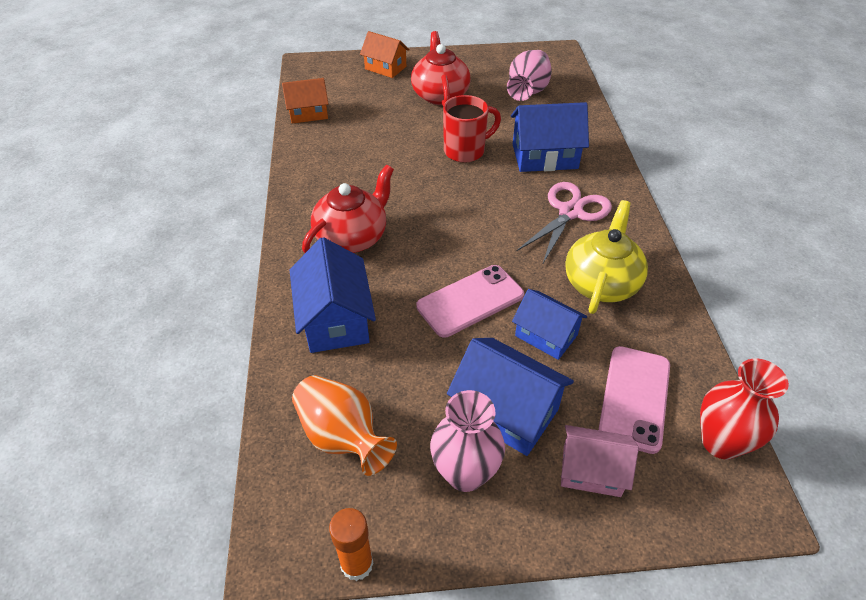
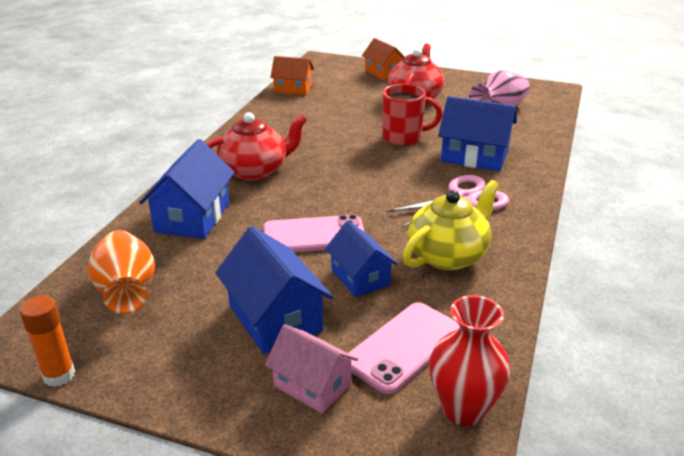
camera: 25 degrees right, 15 degrees down
pink vase [430,390,505,492] -> none

